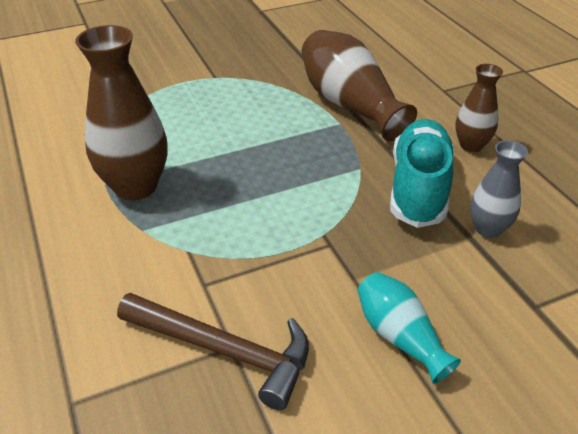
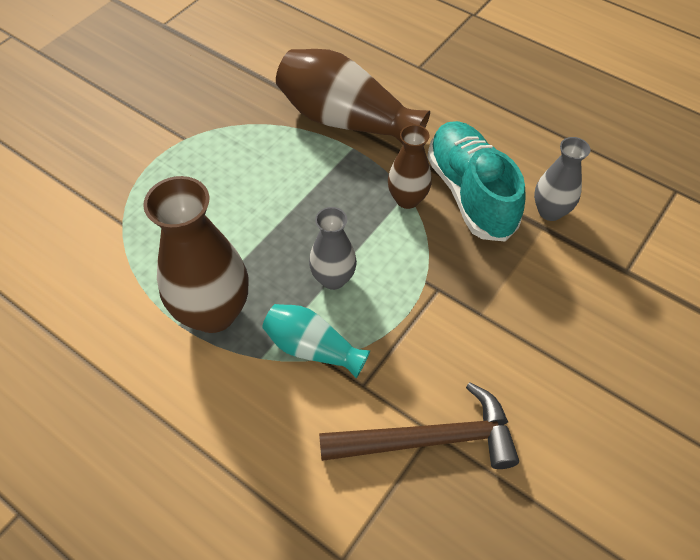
camera: 30 degrees left, 15 degrees up
turquoise vase [358,272,461,384] -> turquoise vase moved to [262,304,370,378]
brown vase [455,64,503,152] -> brown vase moved to [388,125,432,209]
none -> grey vase [309,207,357,290]

